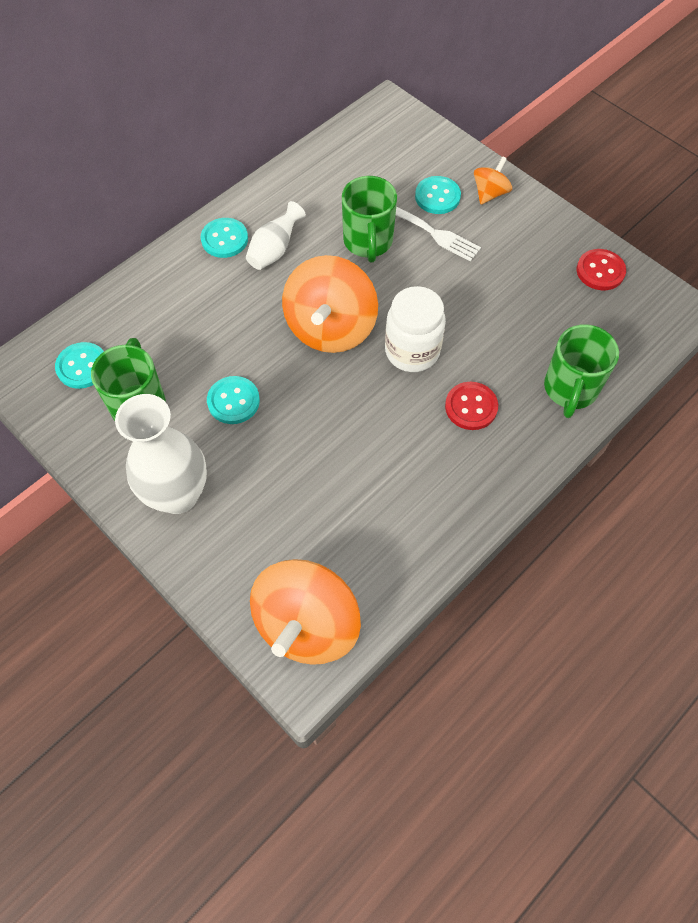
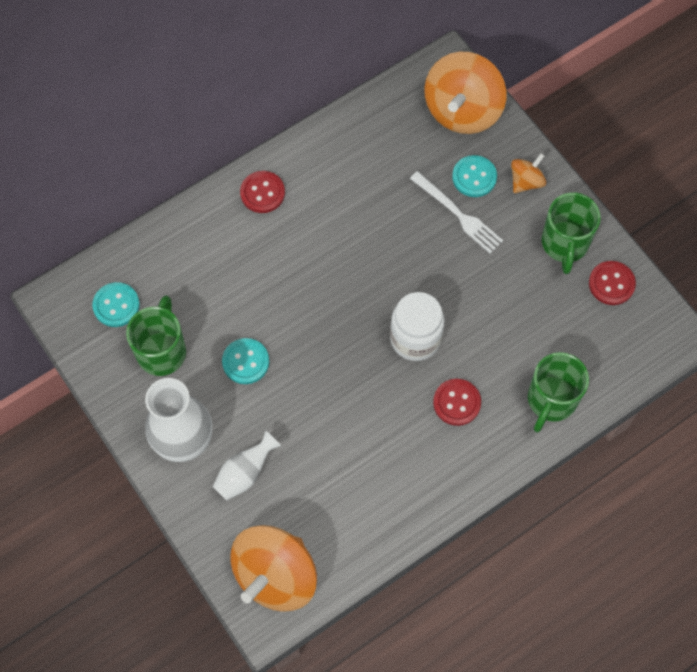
camera: 10 degrees right, 5 degrees up
turquoise button [201,218,248,258] -> red button [240,171,285,213]
white vase [246,201,306,270] -> white vase moved to [213,431,281,501]
orange spinning top [282,255,378,353] -> orange spinning top moved to [424,52,506,134]
green mug [342,176,397,263] -> green mug moved to [542,192,601,274]

